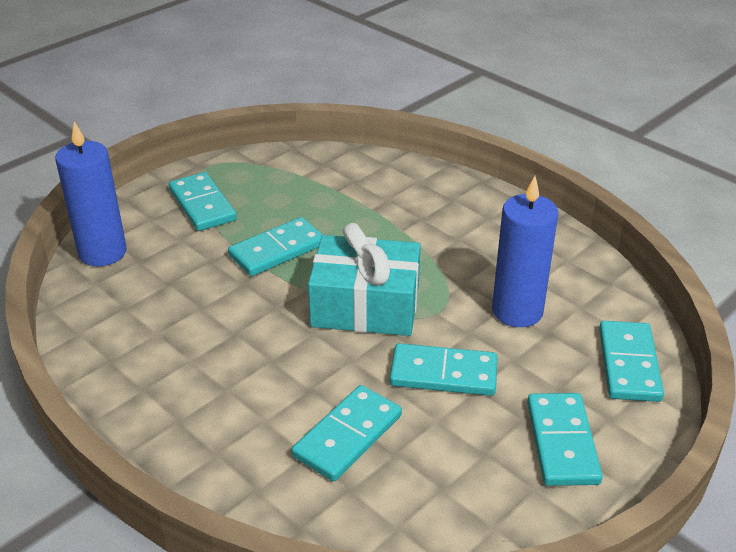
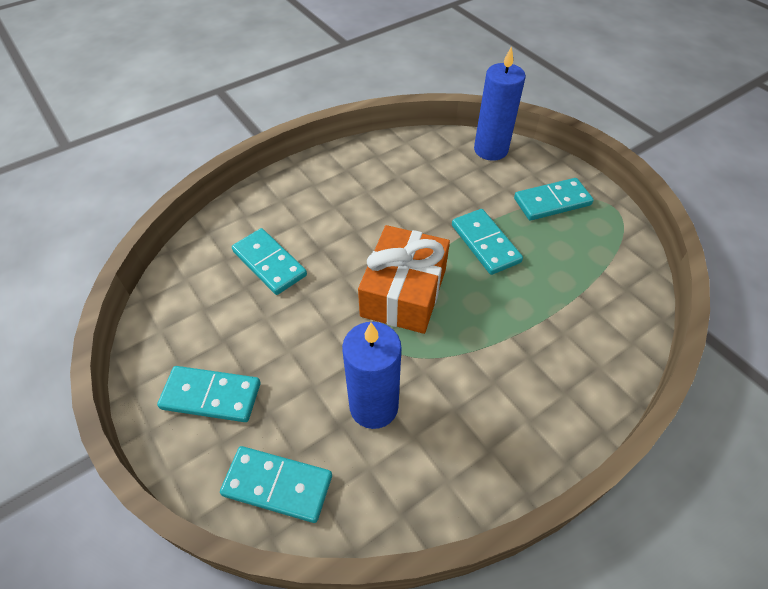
camera: 100 degrees right, 15 degrees up
turquoise gift [308,223,421,336] -> orange gift [358,225,450,334]
turquoise domino [390,343,498,396] -> none

